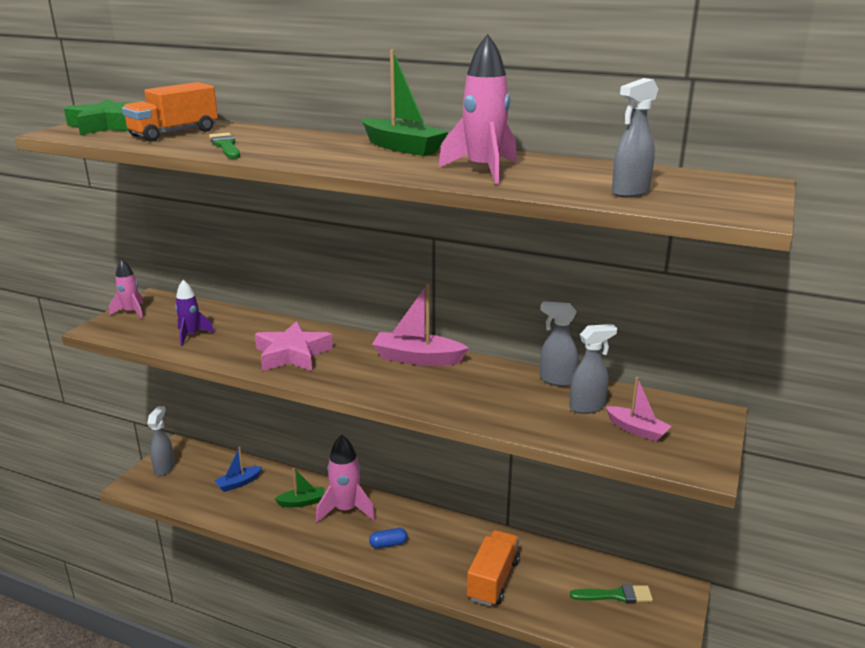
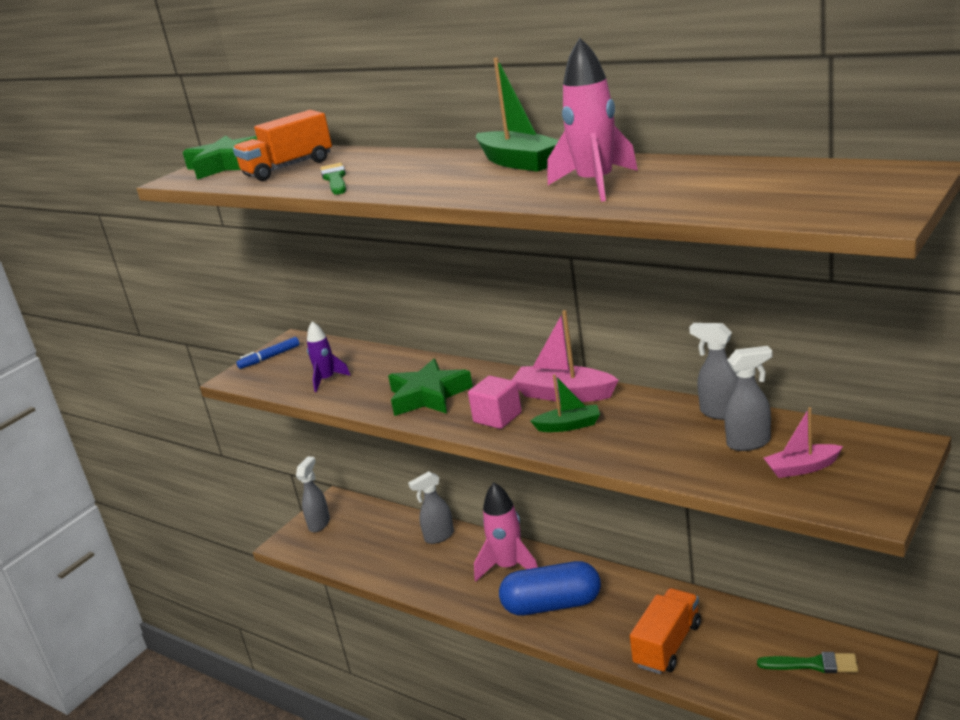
camera: 15 degrees right, 0 degrees up
pink rocket [109,259,143,319] -> blue marker [236,337,299,369]
blue boat [214,447,262,492] -> none
pink star [255,321,333,371] -> green star [388,359,473,416]
green boat [274,468,325,507] -> green boat moved to [530,374,600,432]
blue capsule [369,528,407,549] -> blue capsule [499,561,601,615], size x2.33
pink boat [605,377,671,442] -> pink boat turned 120 degrees clockwise [764,407,843,478]
grey spray bottle [612,78,658,198] -> grey spray bottle moved to [408,471,454,544]
none -> pink cube [468,376,522,429]

